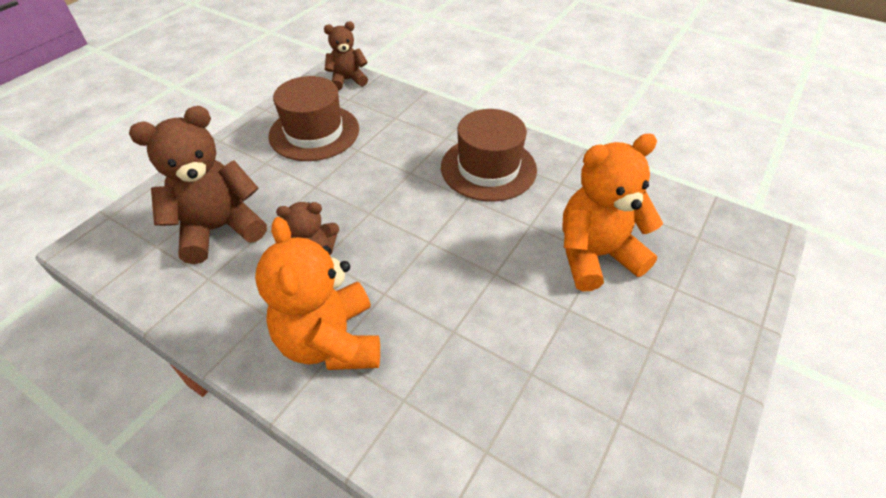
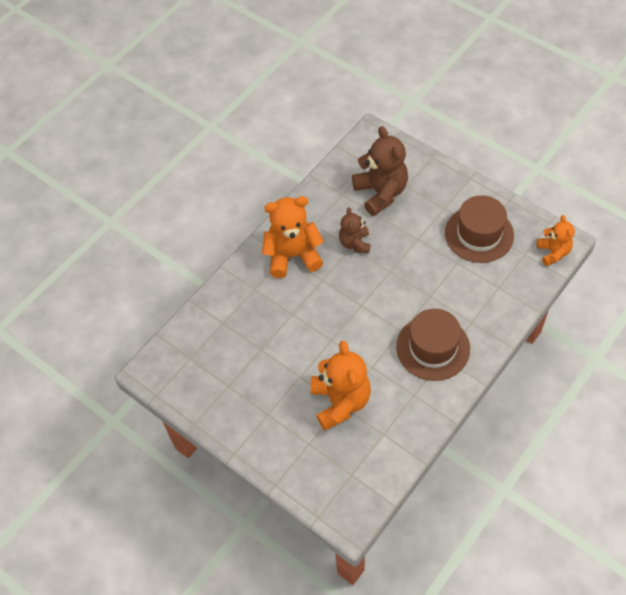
camera: 100 degrees right, 10 degrees up
brown teddy bear [324,22,368,90] -> orange teddy bear [537,215,575,266]

